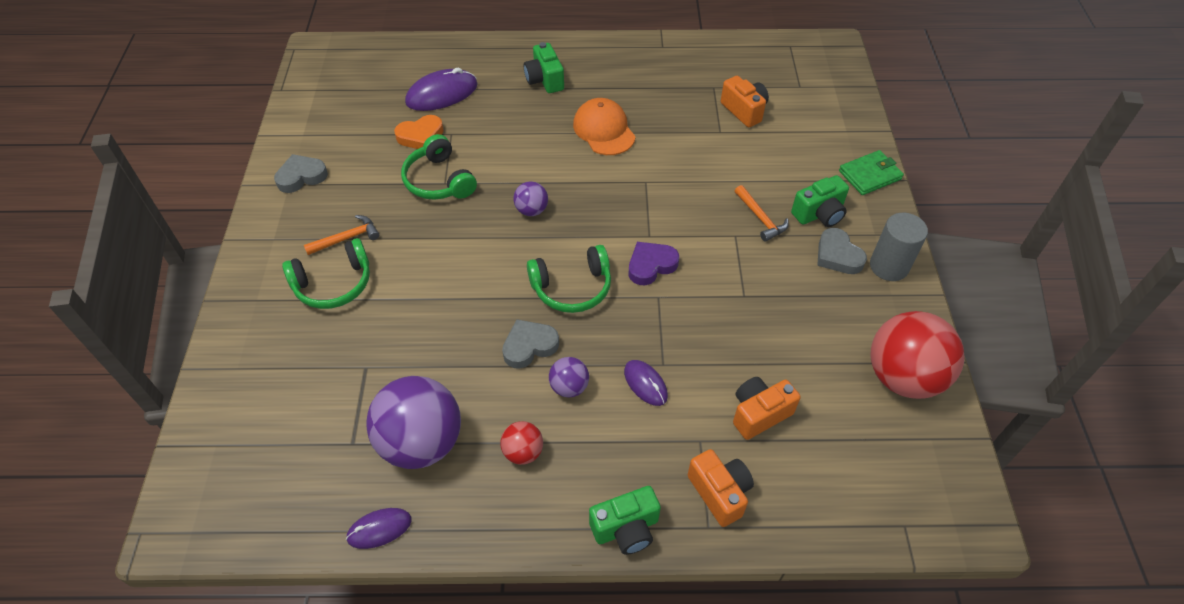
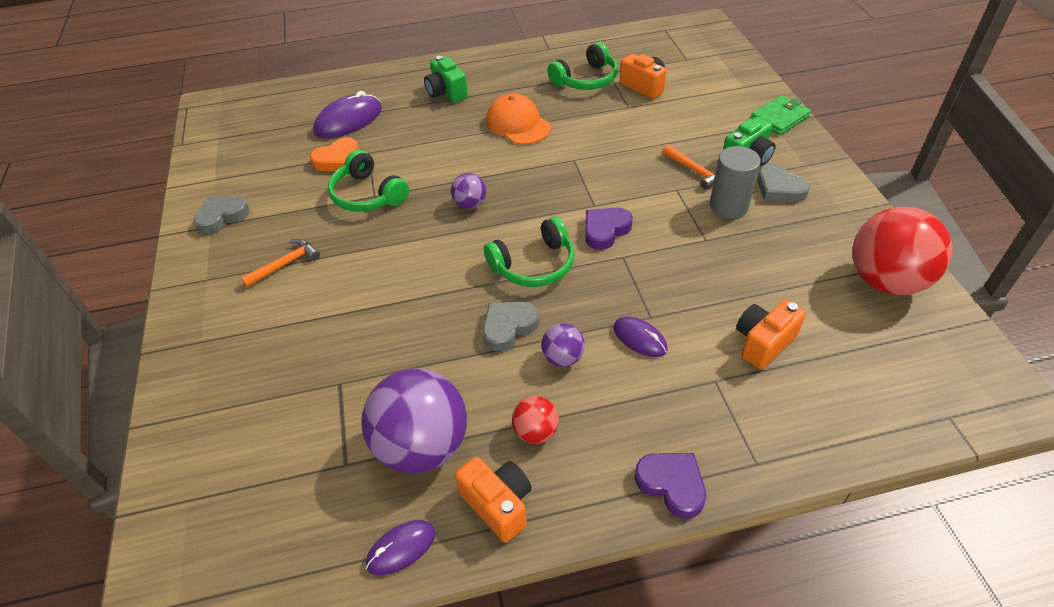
camera: 10 degrees left, 5 degrees down
green headphones [282,238,370,309] -> green headphones moved to [547,42,618,90]
green camera [589,486,661,555] -> purple heart [635,453,706,519]
orange camera [688,449,754,527] -> orange camera moved to [455,457,532,543]
grey cylinder [870,213,928,281] -> grey cylinder moved to [710,146,761,218]

